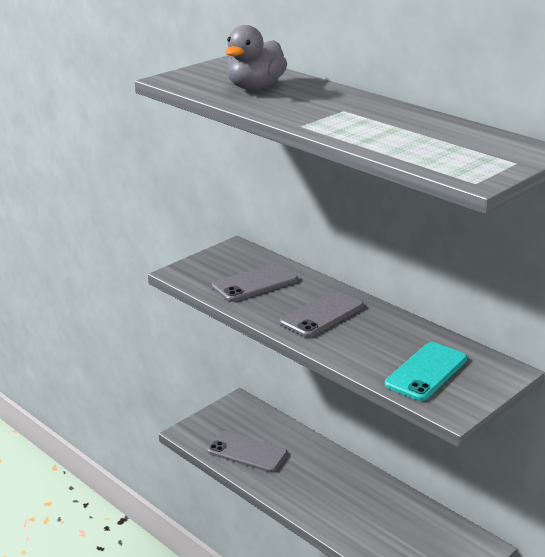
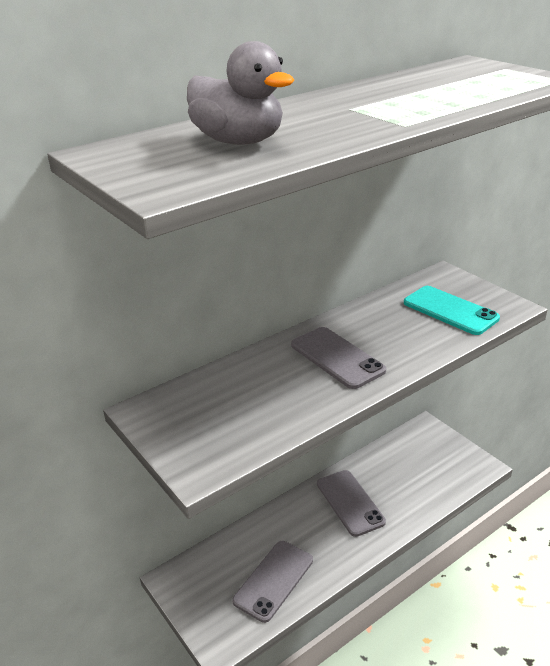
camera: 80 degrees left, 5 degrees up
grey phone [212,263,298,302] -> grey phone moved to [317,470,386,537]

